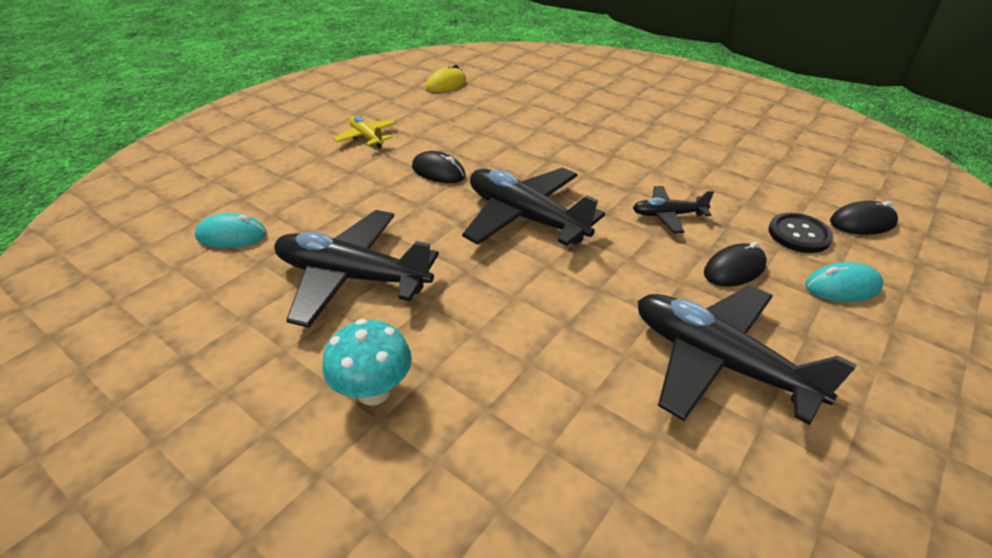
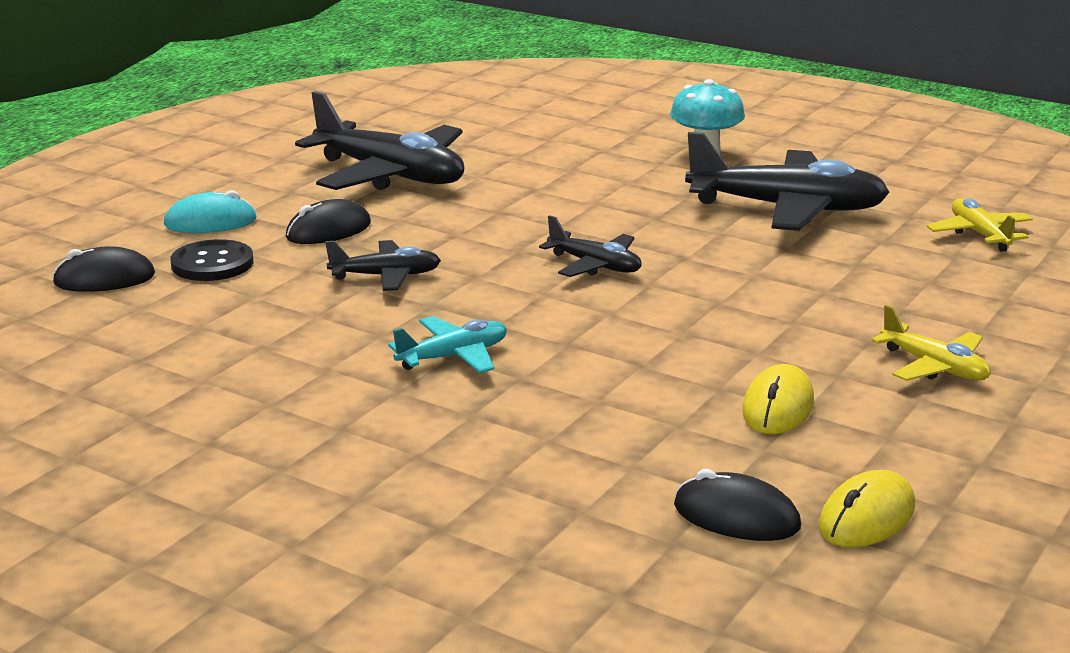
camera: 175 degrees right, 15 degrees down
turquoise mouse [195,213,267,248] -> yellow plane [927,198,1033,252]
black mouse [412,151,466,183] -> black mouse moved to [674,469,801,541]
black plane [462,167,605,246] -> black plane [539,215,642,277], size x0.51
none -> turquoise plane [388,316,507,373]
none -> yellow mouse [742,364,814,434]

